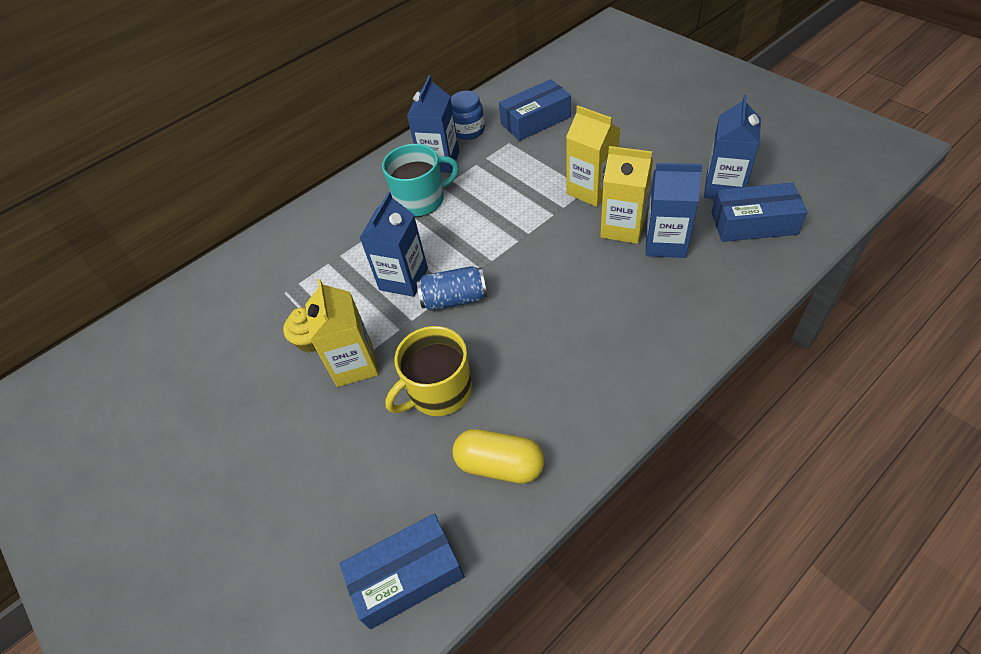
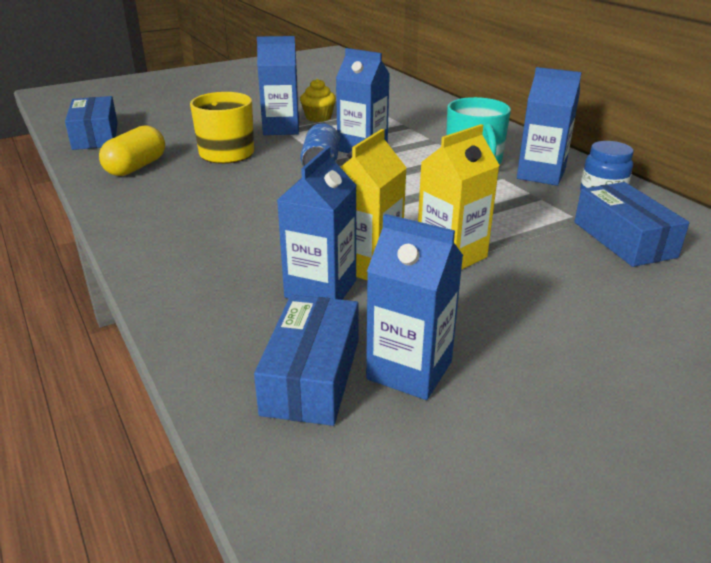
camera: 95 degrees right, 20 degrees down
yellow carton [305,279,378,387] -> blue carton [257,36,299,135]

